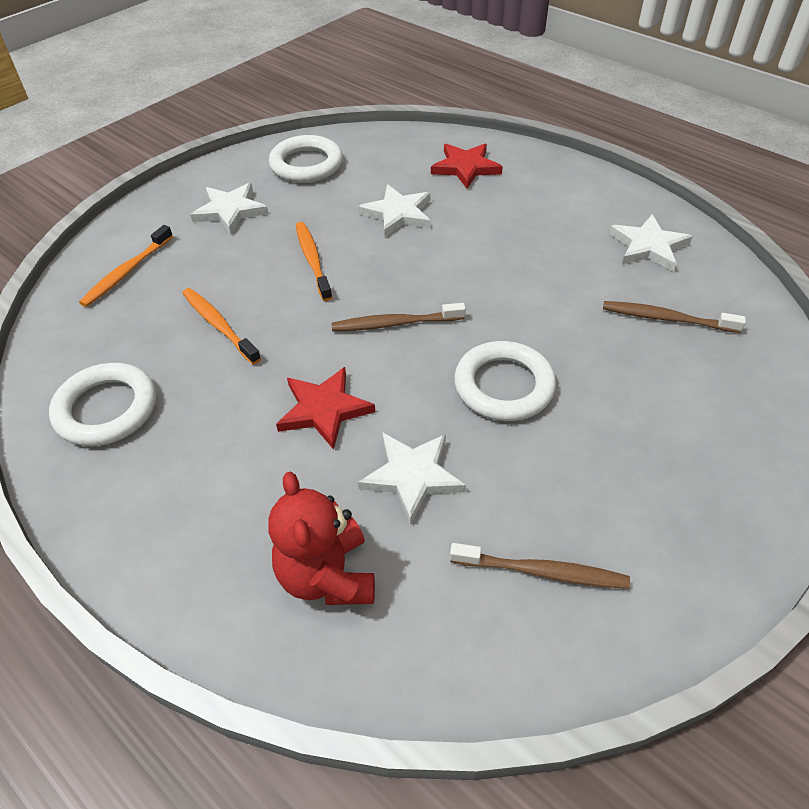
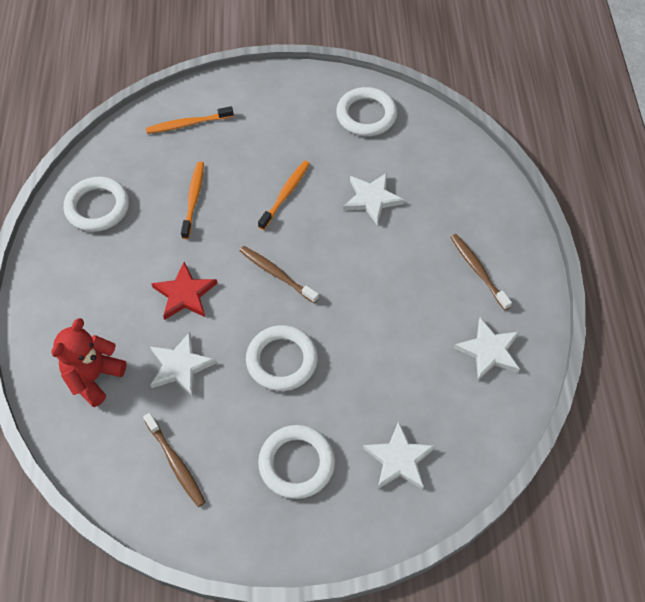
camera: 45 degrees right, 10 degrees up
white star [190,183,269,234] -> white star moved to [363,421,435,489]
red star [431,144,503,189] -> none
brown toothbrush [603,301,746,333] -> brown toothbrush moved to [450,234,512,310]
none -> white ring [258,425,335,499]

